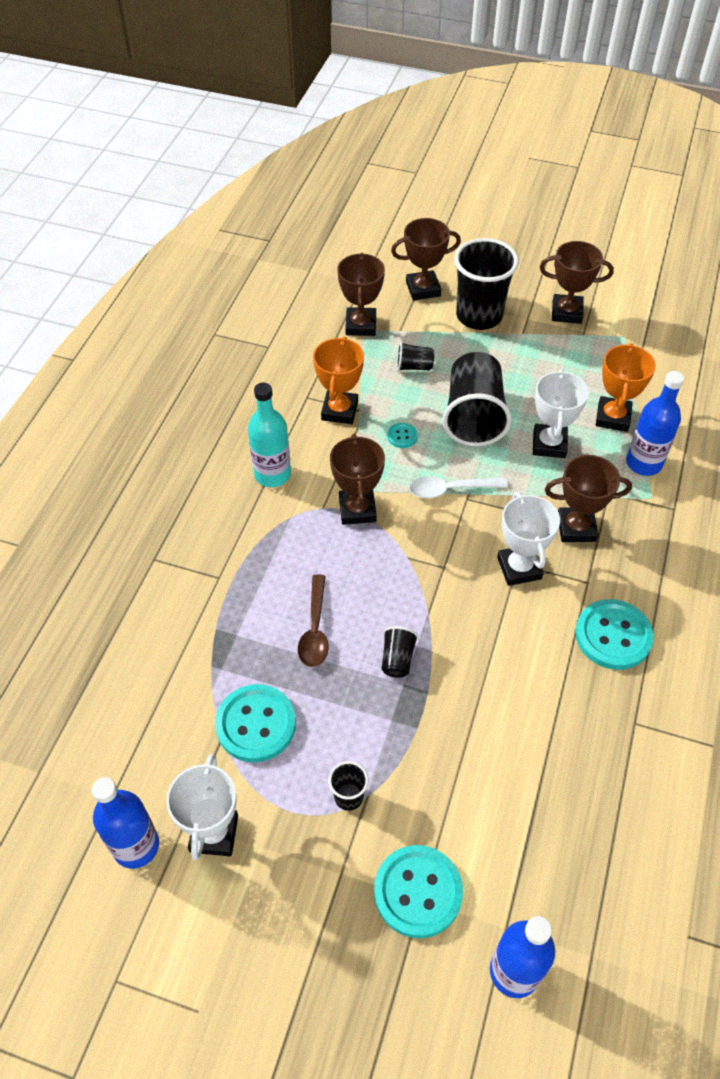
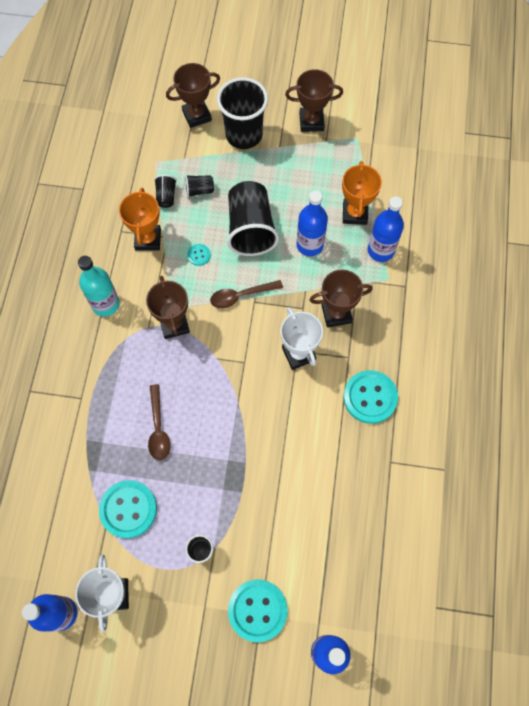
camera: 10 degrees left, 15 degrees up
brown trophy [337,253,385,336] -> none
black cup [382,626,419,678] -> black cup moved to [154,175,177,208]
white spoon [409,476,508,498] -> brown spoon [210,280,283,308]
white trophy [533,369,589,458] -> blue bottle [297,190,328,256]

